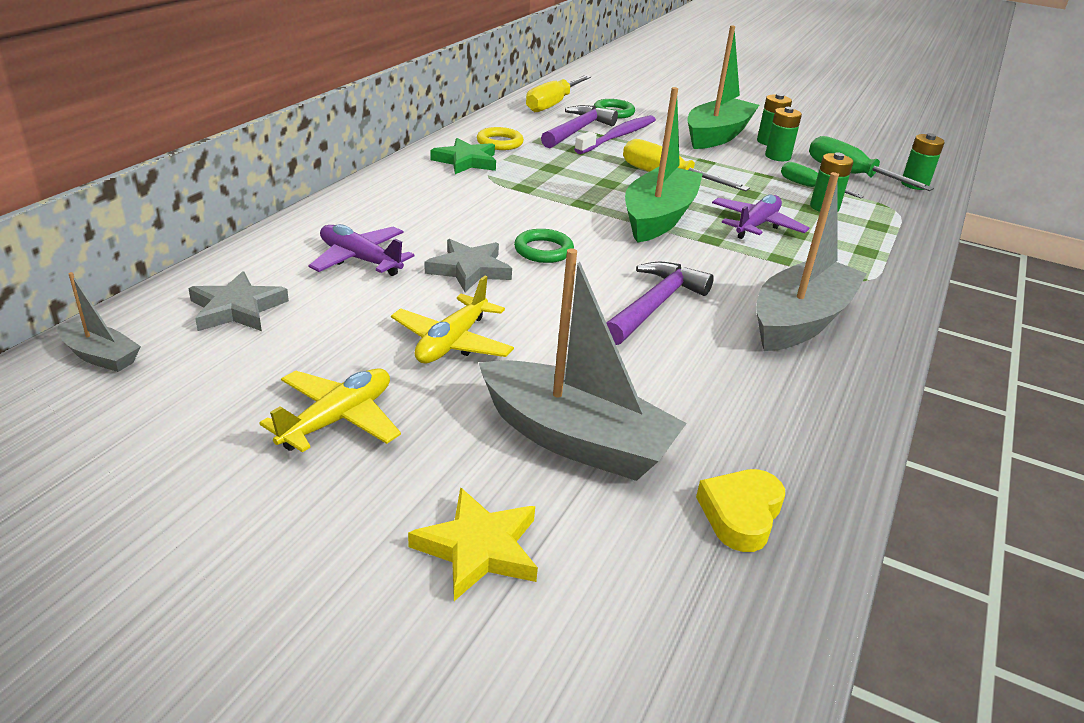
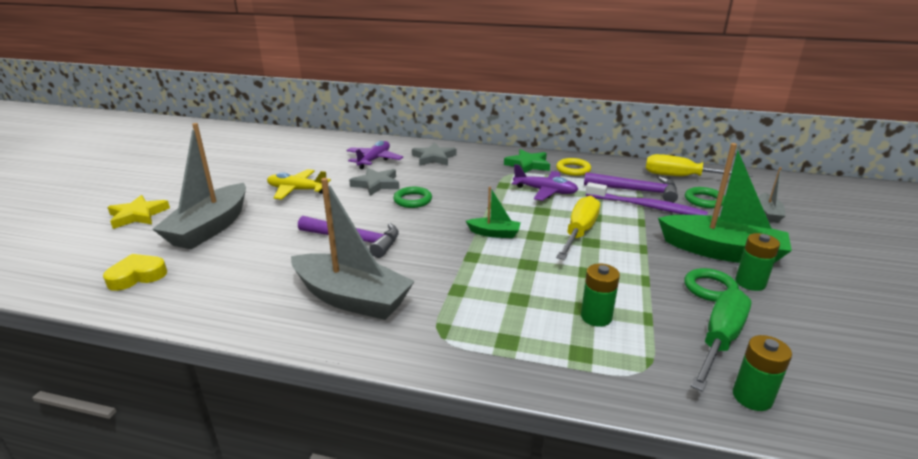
camera: 80 degrees right, 5 degrees down
grey boat [57,272,141,372] -> grey boat moved to [758,167,786,223]
grey star [188,271,289,331] -> grey star moved to [412,143,456,166]
yellow plane [259,368,401,453] -> none
green boat [625,87,703,243] -> green boat [466,187,521,238], size x0.48
yellow heart [696,469,785,552] -> yellow heart turned 45 degrees counterclockwise [103,254,167,291]
purple plane [712,194,809,239] -> purple plane moved to [512,164,578,201]
green battery [765,107,802,161] -> green ring [684,268,739,302]
green screwdriver [781,162,864,198] -> none

